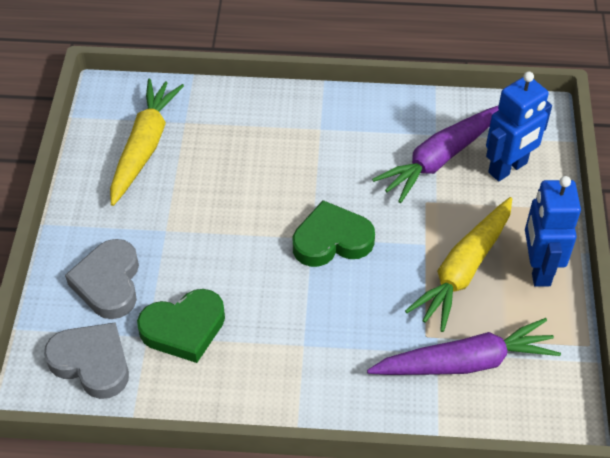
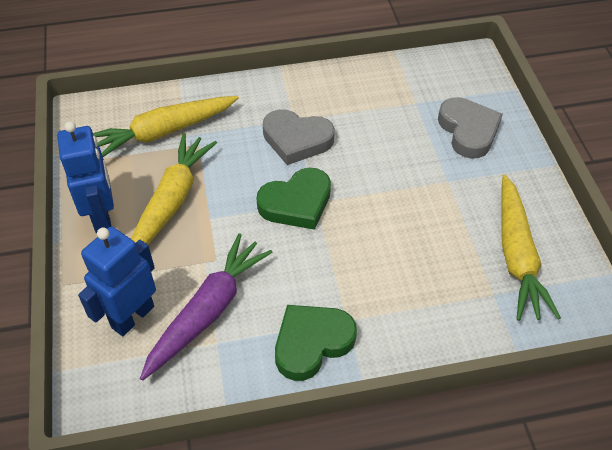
camera: 165 degrees right, 0 degrees up
grey heart [44,322,129,399] -> grey heart moved to [263,109,335,165]
green heart [137,289,225,363] -> green heart moved to [275,305,357,381]
purple carrot [367,318,561,375] -> yellow carrot [93,96,239,157]

